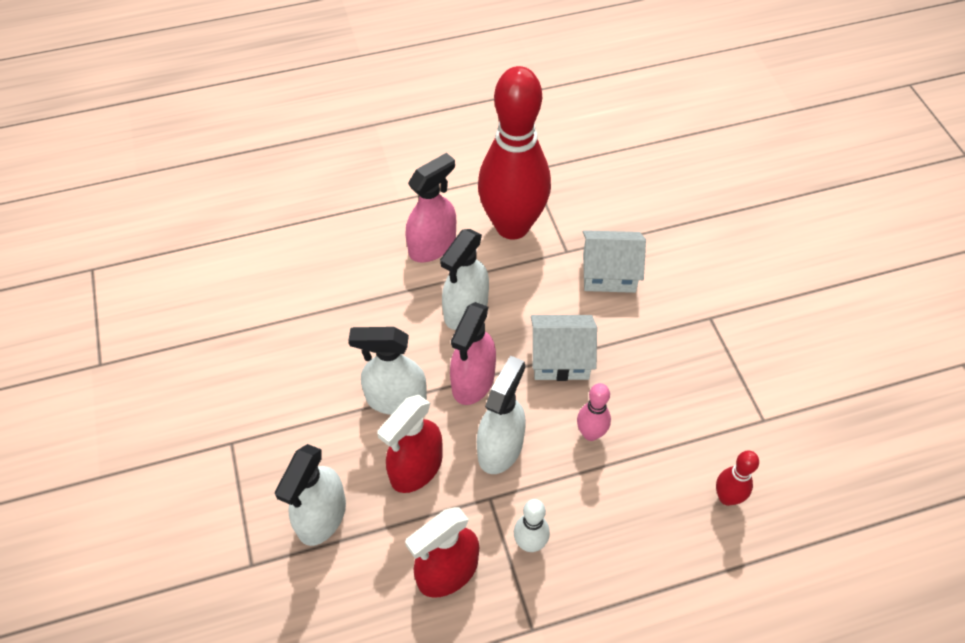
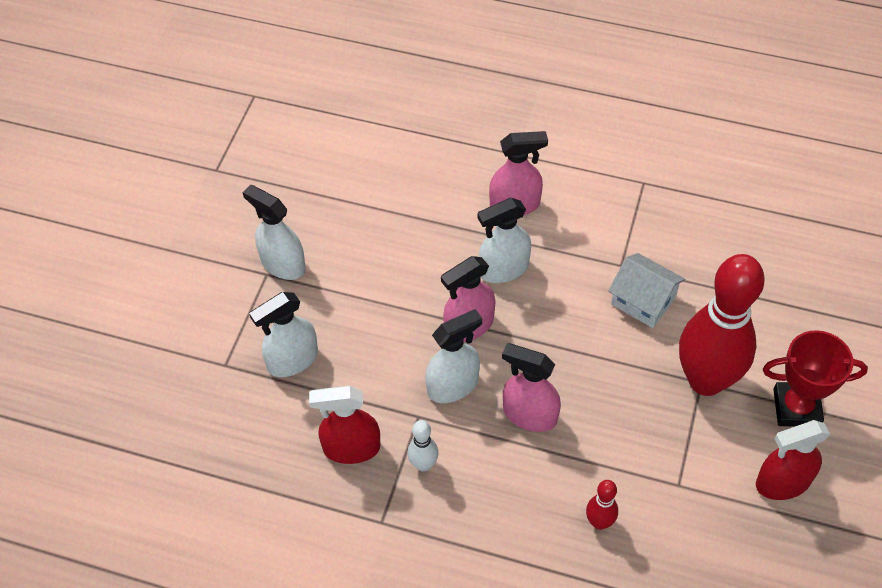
camera: 35 degrees right, 0 degrees up
white spray bottle [348,327,427,415] -> white spray bottle moved to [243,185,306,280]
red spray bottle [377,395,443,493] -> red spray bottle moved to [756,420,831,500]
red bowling pin [478,66,551,240] -> red bowling pin moved to [679,254,765,396]
white house [531,315,597,381] -> none
pink bowling pin [577,383,611,441] -> pink spray bottle [502,343,561,432]
none -> red trophy [763,330,868,427]

